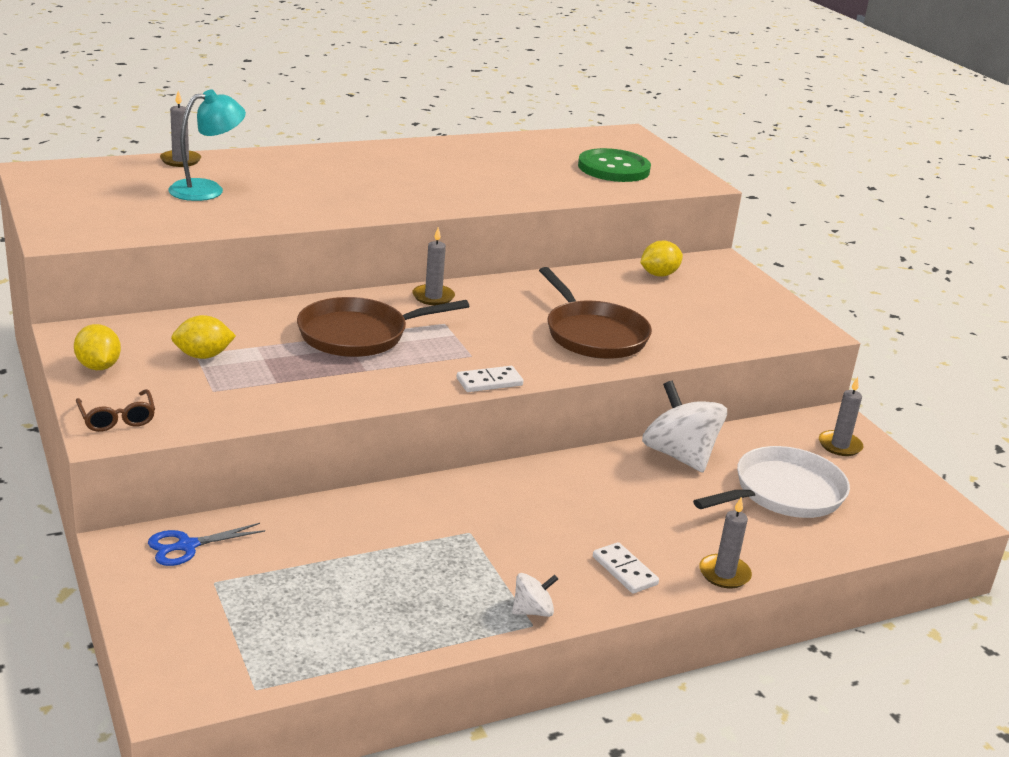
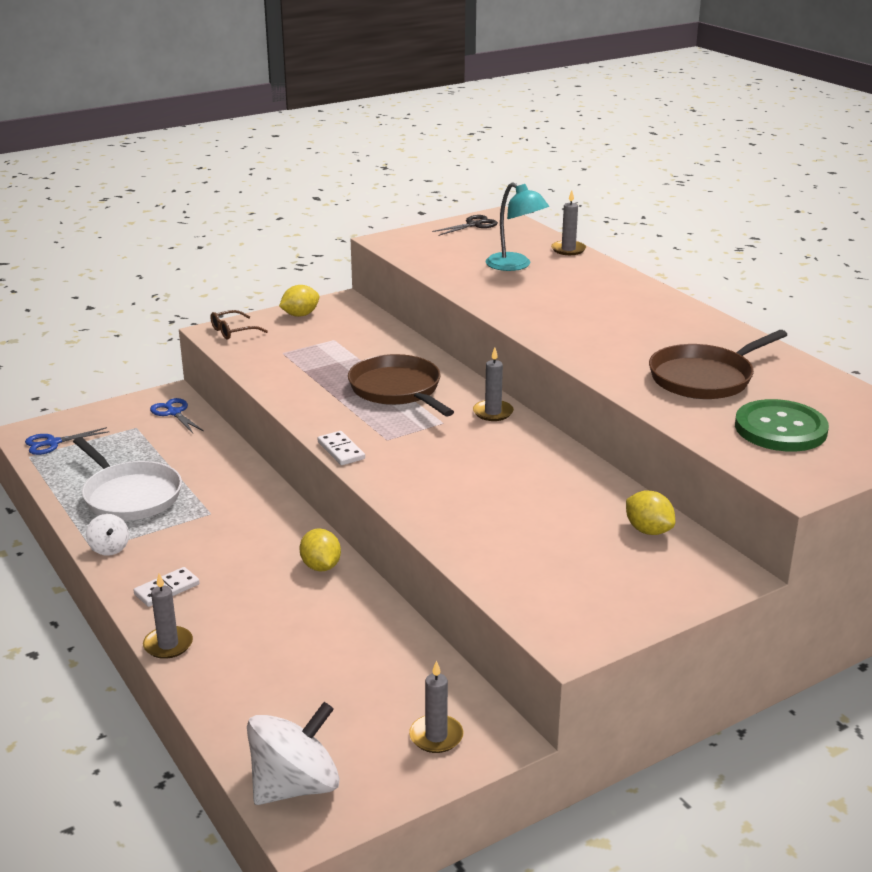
camera: 85 degrees right, 0 degrees up
yellow lemon [171,315,236,359] -> yellow lemon moved to [300,528,341,571]
brown pan [539,267,652,359] -> brown pan moved to [649,330,787,399]
white spinning top [642,381,727,472] -> white spinning top moved to [247,702,339,805]
white pan [693,446,850,518] -> white pan moved to [73,437,182,521]
none -> blue scissors [25,427,110,455]
none -> black scissors [432,215,498,236]

